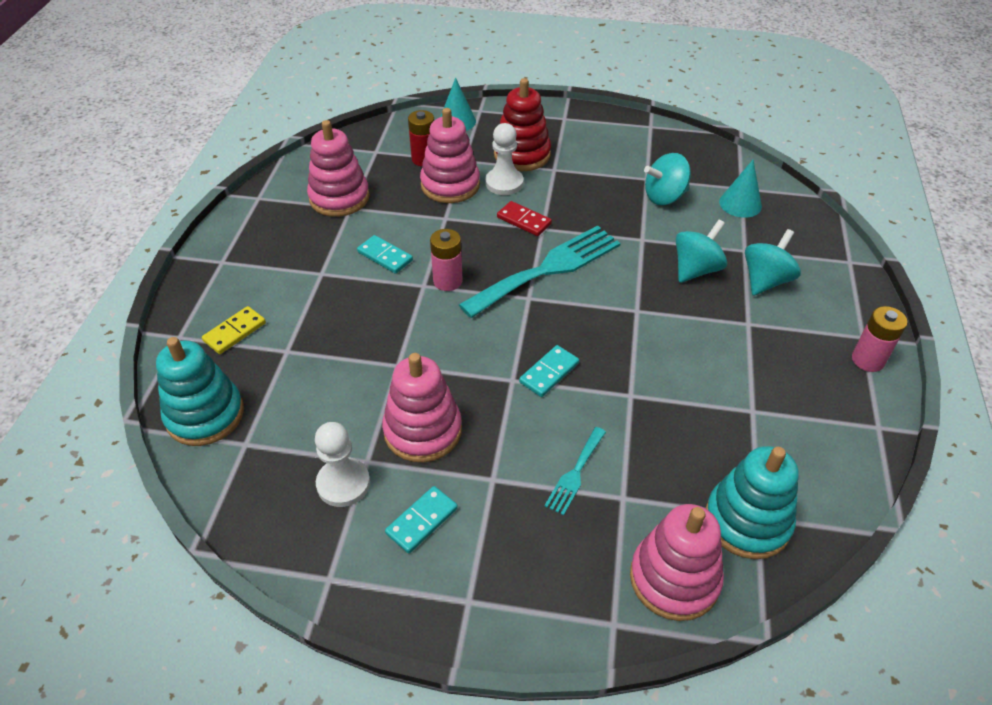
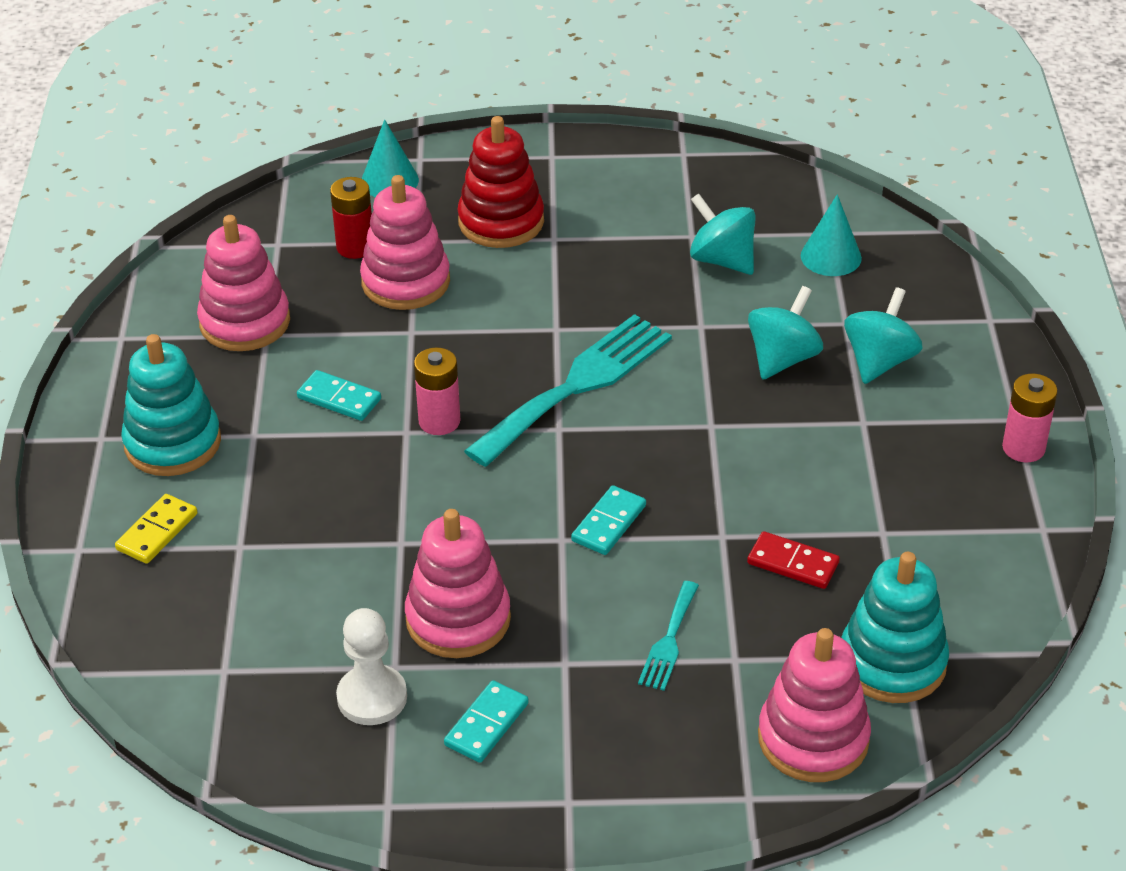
camera: 10 degrees left, 5 degrees down
turquoise stacking toy [156,337,244,446] -> turquoise stacking toy moved to [121,334,221,476]
white pawn [485,123,524,195] -> none
red domino [497,201,552,236] -> red domino moved to [747,531,840,589]
turquoise spinning top [644,153,691,205] -> turquoise spinning top turned 75 degrees clockwise [690,193,756,275]

